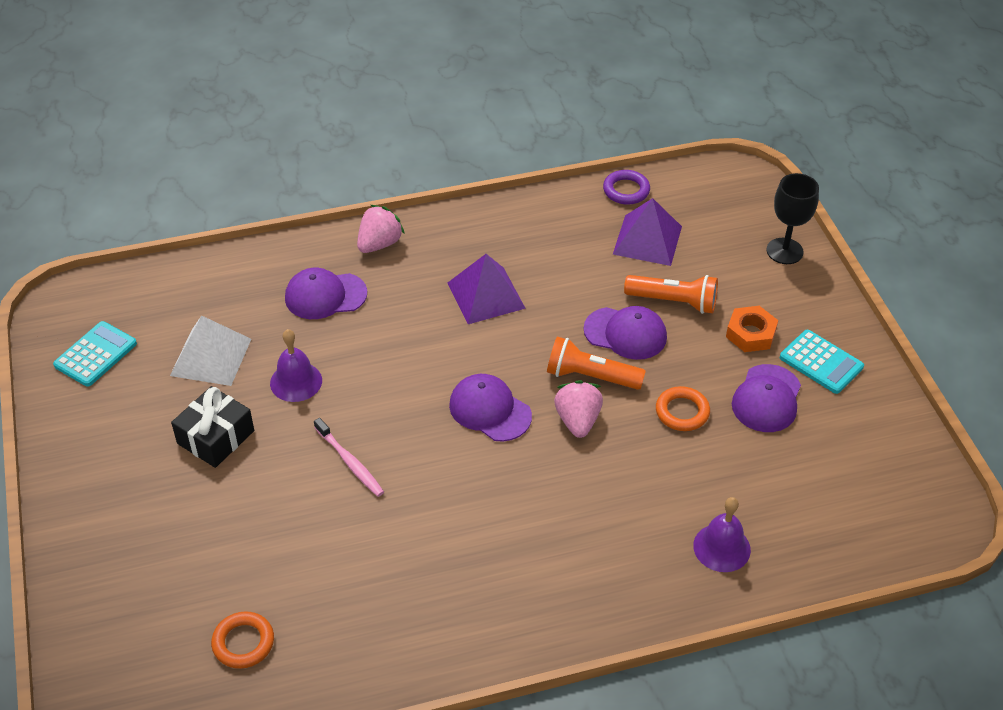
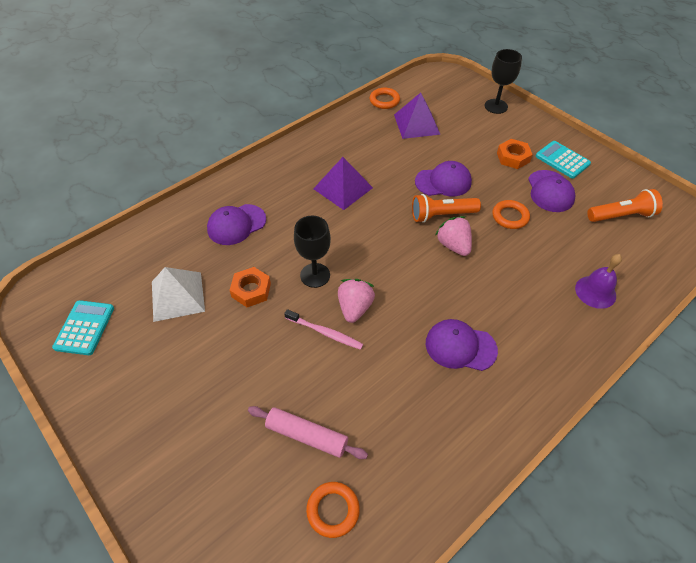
camera: 25 degrees left, 5 degrees up
black gift [171,386,254,468] -> none
purple bell [270,329,322,402] -> orange nut [230,267,271,307]
pink strawberry [357,205,405,253] -> pink strawberry moved to [338,279,375,323]
purple cap [449,374,532,442] -> purple cap moved to [426,319,498,371]
purple ring [603,170,650,205] -> orange ring [370,88,400,109]
orange flashlight [624,275,718,314] -> orange flashlight moved to [587,189,663,222]
turquoise calculator [780,330,864,394] -> turquoise calculator turned 150 degrees counterclockwise [536,141,591,179]
none -> pink rolling pin [248,406,368,459]
none -> black goblet [294,216,331,288]

